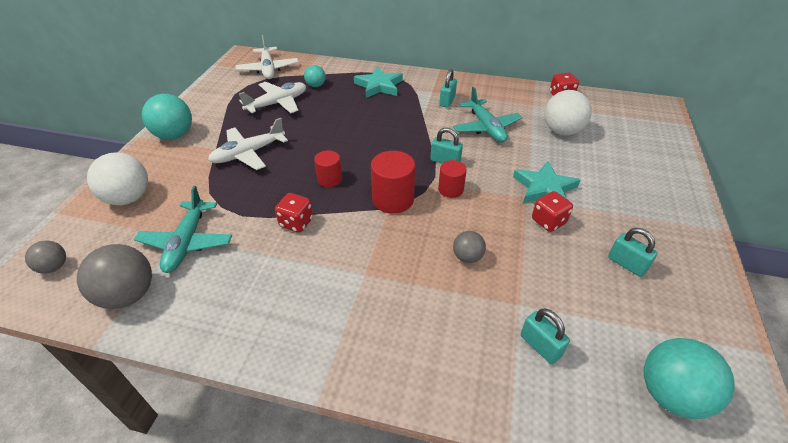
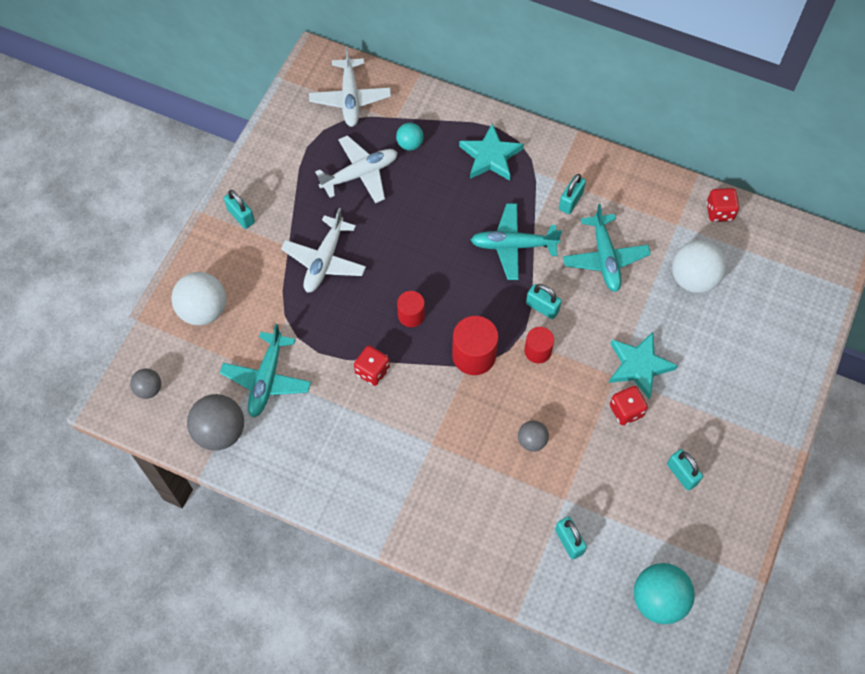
camera: 10 degrees right, 20 degrees up
turquoise ball [142,94,192,140] -> turquoise padlock [224,190,255,229]
white plane [208,118,288,170] -> white plane turned 45 degrees counterclockwise [281,208,366,293]
none -> turquoise plane [471,203,562,280]

